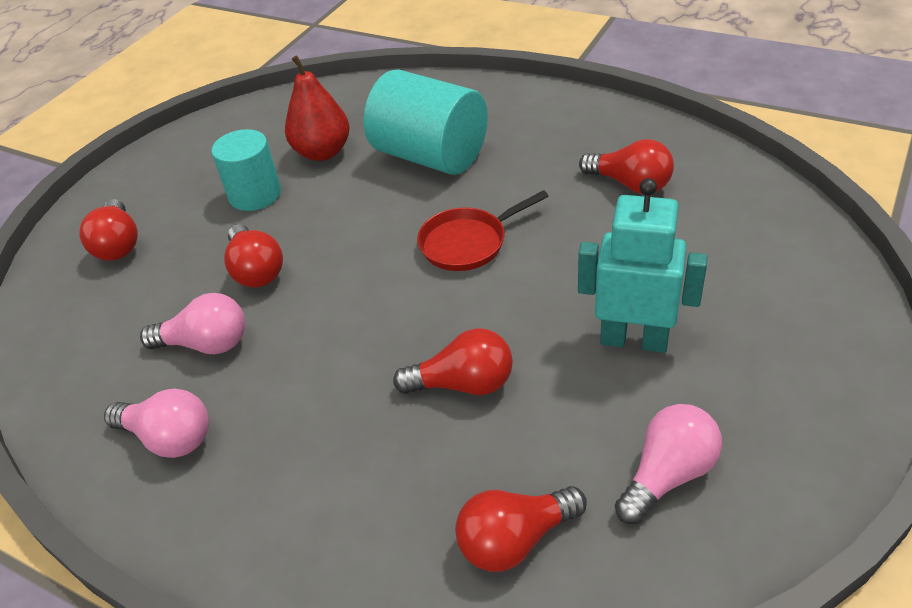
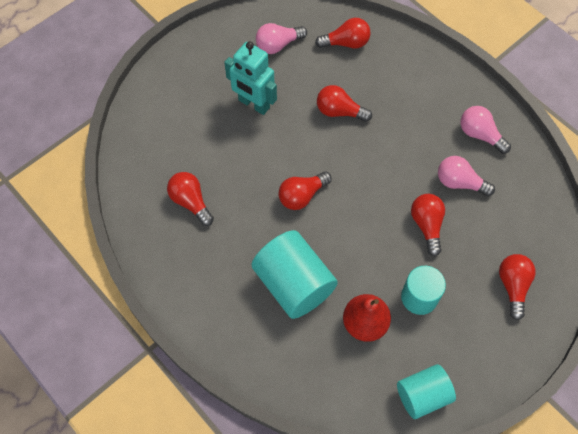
camera: 165 degrees left, 20 degrees up
red pan [417,190,549,271] -> red light bulb [279,172,332,210]
none -> turquoise cylinder [397,364,456,419]

